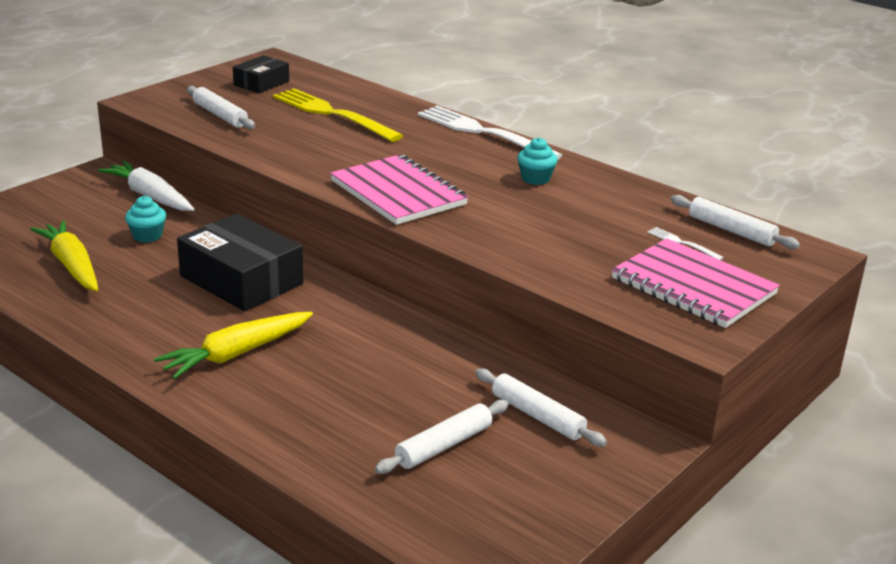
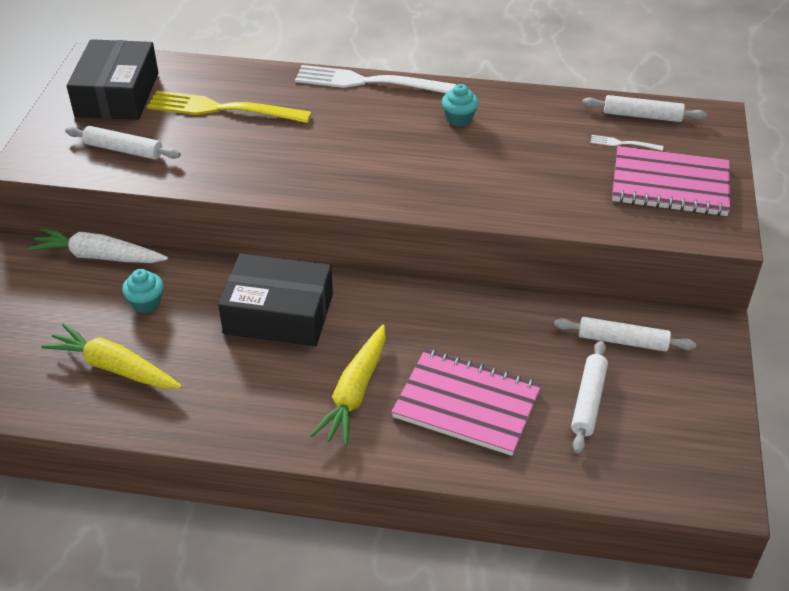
camera: 30 degrees left, 15 degrees up
black box [233,55,289,93] -> black box [67,39,158,120], size x1.81
pink notebook [330,155,468,225] -> pink notebook moved to [392,349,542,456]

